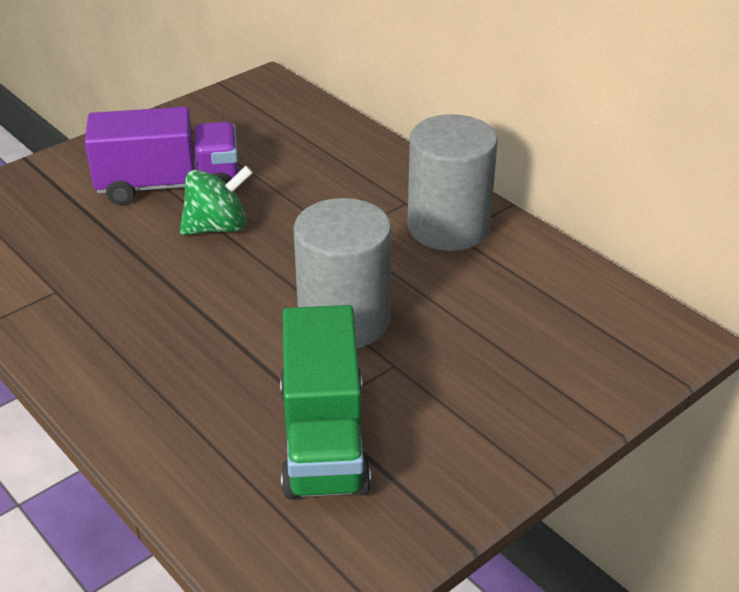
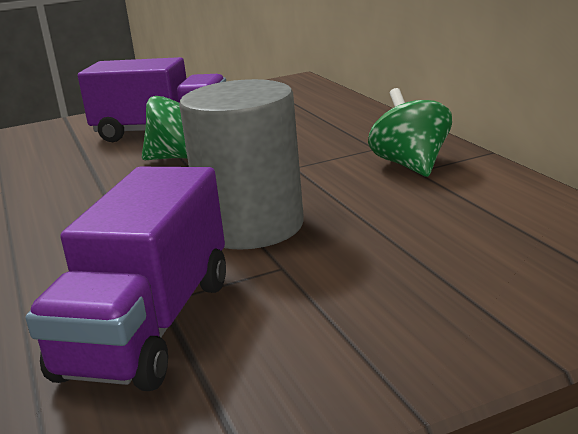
camera: 20 degrees right, 15 degrees down
green truck [280,305,371,499] -> purple truck [25,167,226,391]
grey cylinder [407,114,498,251] -> green spinning top [368,88,452,177]

